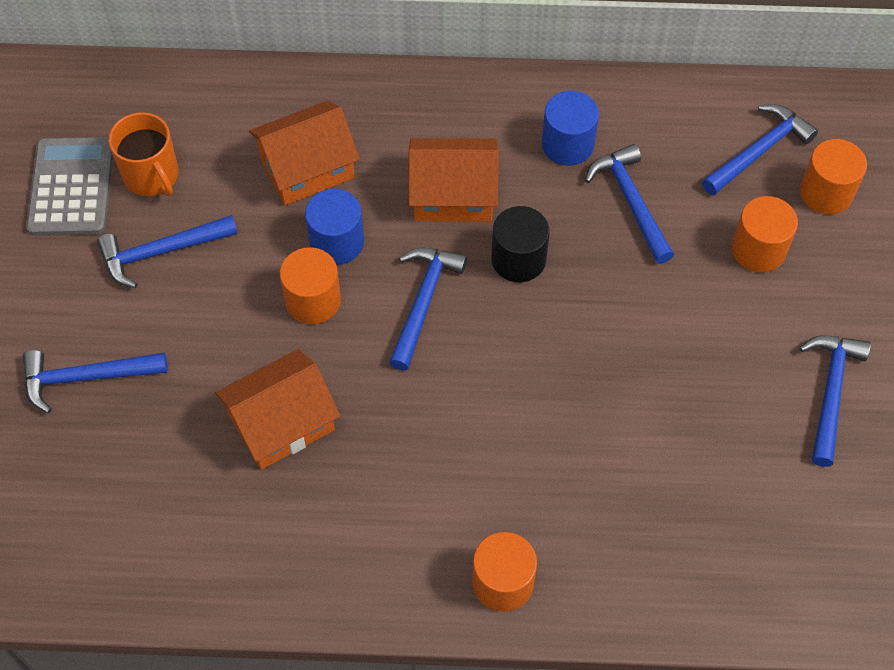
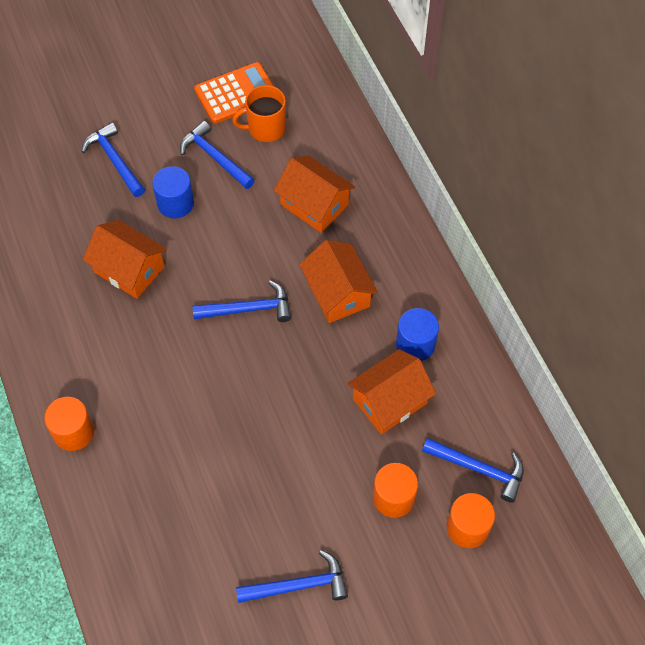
camera: 65 degrees right, 0 degrees up
grey calculator [26,137,113,236] -> orange calculator [194,62,274,124]
orange mug [109,112,179,196] -> orange mug turned 45 degrees clockwise [232,85,286,142]
orange cylinder [280,247,341,324] -> none
blue cylinder [305,189,364,265] -> blue cylinder moved to [152,166,194,218]
black cylinder [491,206,550,282] -> none
blue hammer [585,144,674,264] -> orange house [347,349,436,435]

